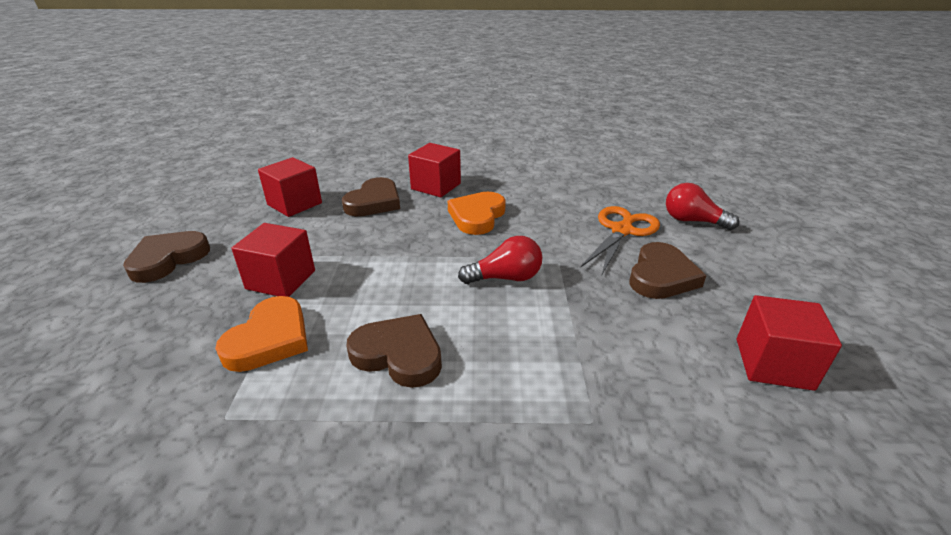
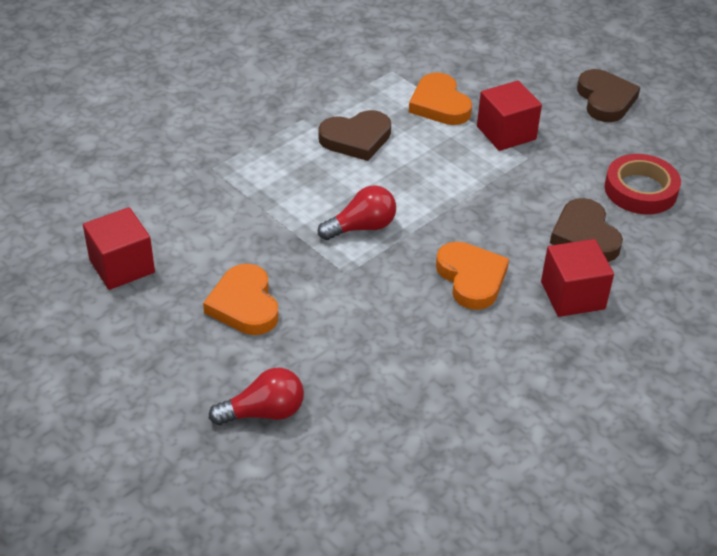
camera: 135 degrees right, 10 degrees up
red cube [258,157,322,217] -> red tape [605,154,681,214]
red light bulb [458,236,542,284] -> red light bulb turned 150 degrees counterclockwise [318,185,396,240]
orange scissors [581,206,660,274] -> none
brown heart [630,242,706,299] -> orange heart [203,264,278,335]

